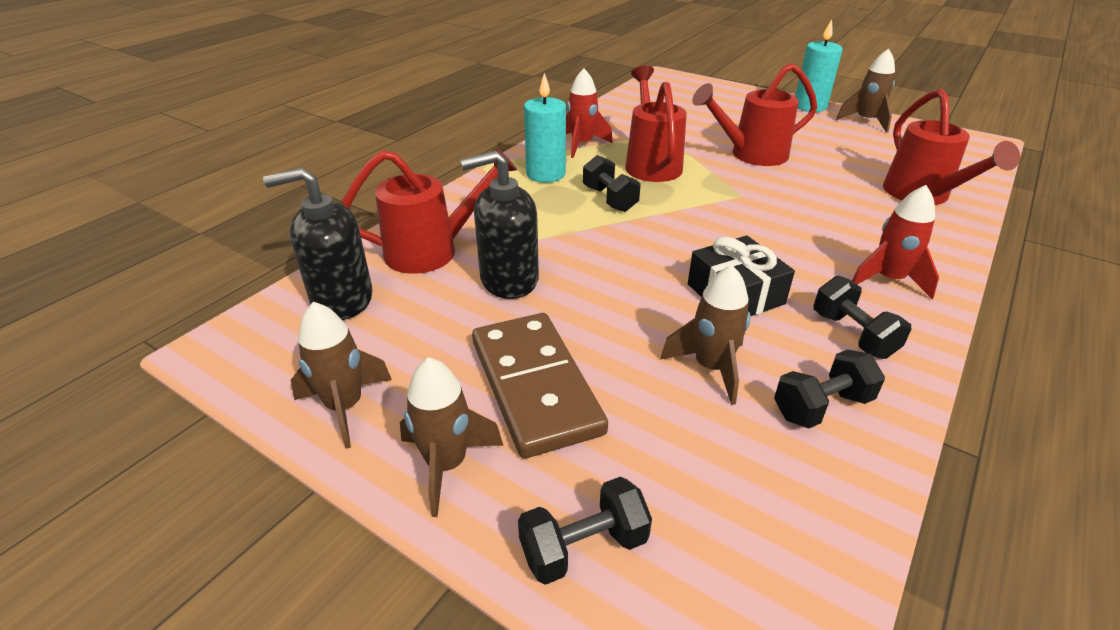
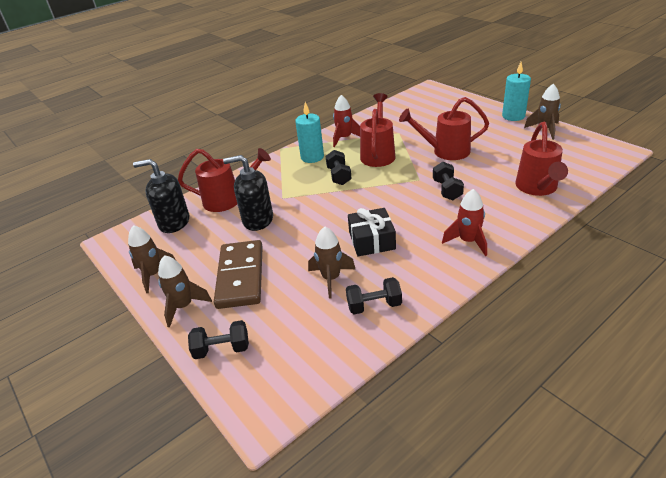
camera: 20 degrees right, 0 degrees up
black dumbbell [813,276,911,359] -> black dumbbell moved to [433,162,464,200]

